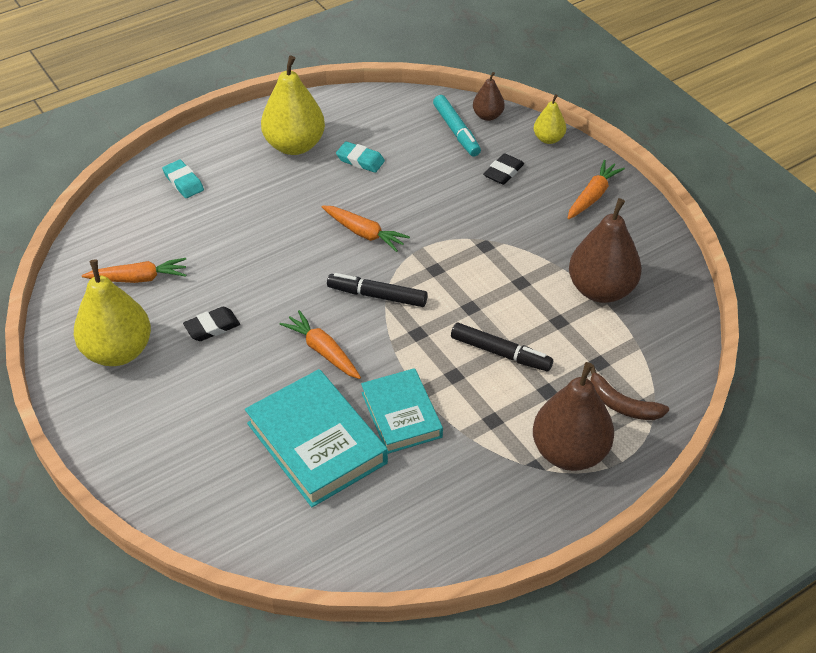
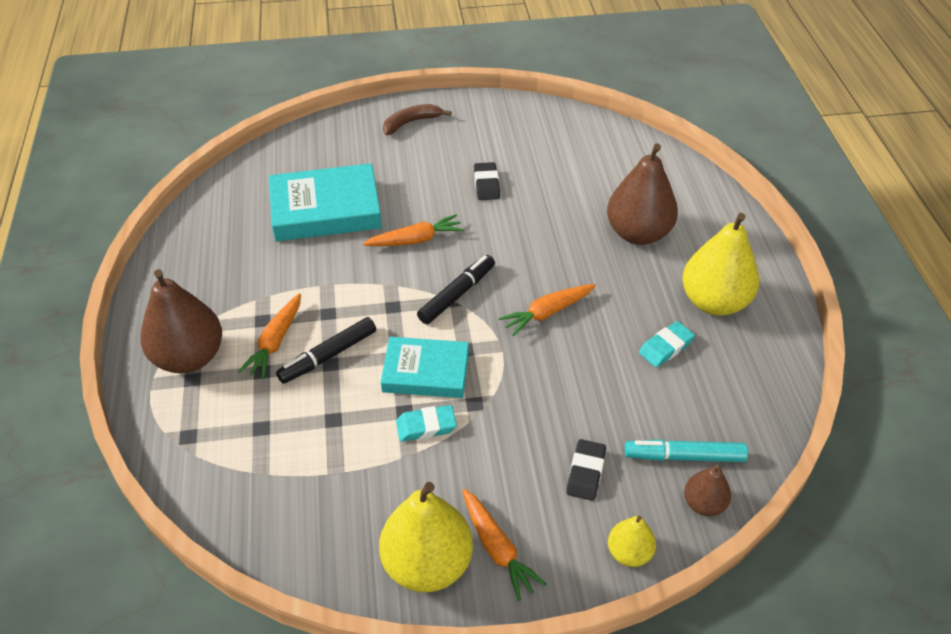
camera: 115 degrees right, 0 degrees up
yellow pear [74,259,151,366] -> yellow pear moved to [379,482,473,592]
orange carrot [82,258,186,283] -> orange carrot moved to [238,293,301,379]
turquoise eraser [162,160,204,198] -> turquoise eraser moved to [396,405,457,442]
turquoise book [361,368,443,454] -> turquoise book moved to [381,337,469,398]
black eraser [483,153,524,185] -> black eraser turned 45 degrees clockwise [566,439,606,501]
brown pear [569,198,642,303] -> brown pear moved to [607,143,678,245]
brown banana [590,364,669,420] -> brown banana moved to [383,104,452,135]

